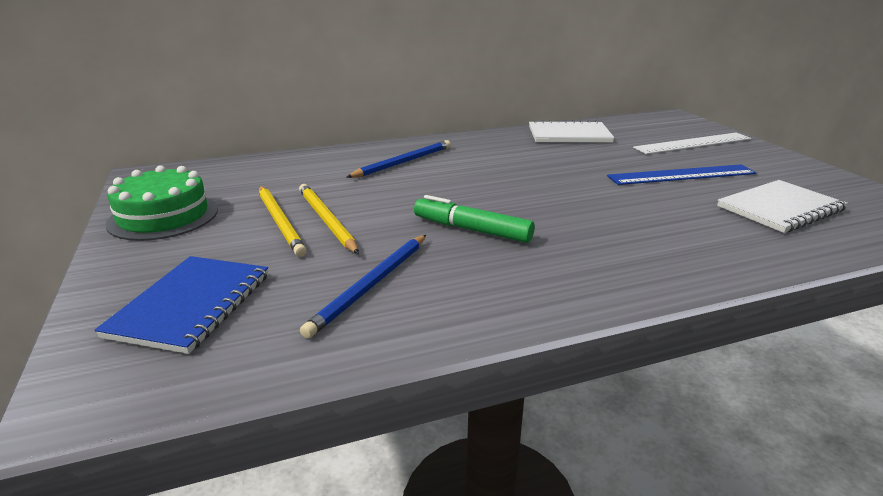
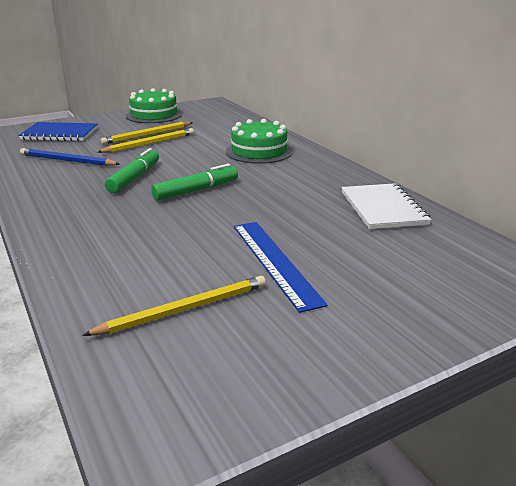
camera: 80 degrees right, 0 degrees up
blue pencil [346,140,451,178] -> green cake [226,119,293,164]
white ruler [633,133,752,154] -> none
white notebook [717,180,848,233] -> yellow pencil [82,276,266,336]
none -> green marker [151,164,238,201]

